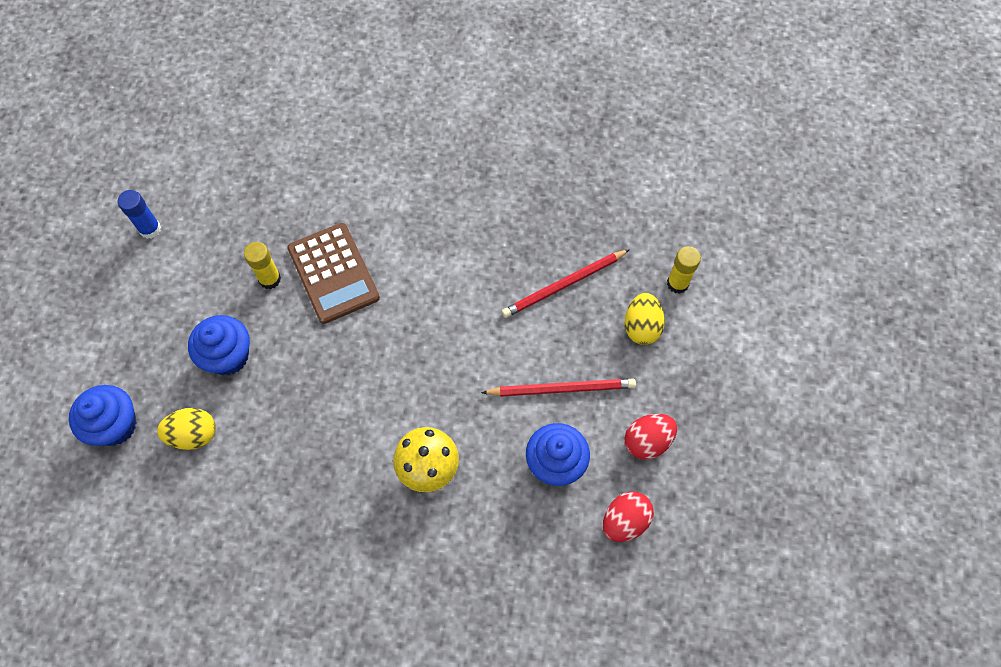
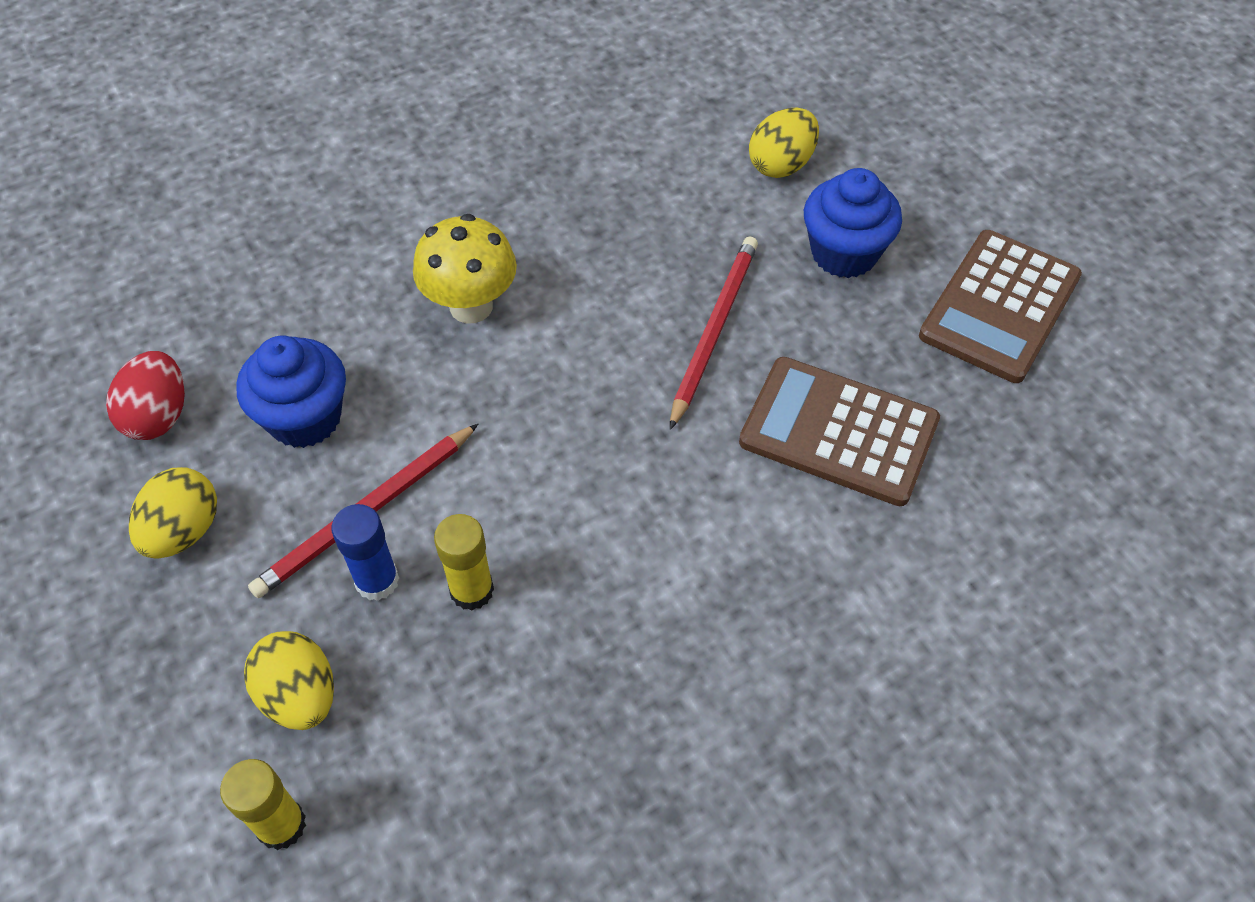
camera: 140 degrees right, 10 degrees down
blue cupcake [69,385,137,446] -> none
blue glue stick [118,190,161,239] -> blue glue stick moved to [331,504,399,601]
yellow glue stick [244,242,281,289] -> yellow glue stick moved to [434,514,494,611]
red pencil [502,249,630,318] -> red pencil moved to [670,237,758,430]
red egg [624,414,677,460] -> yellow egg [129,467,217,559]
none -> brown calculator [919,230,1082,383]

